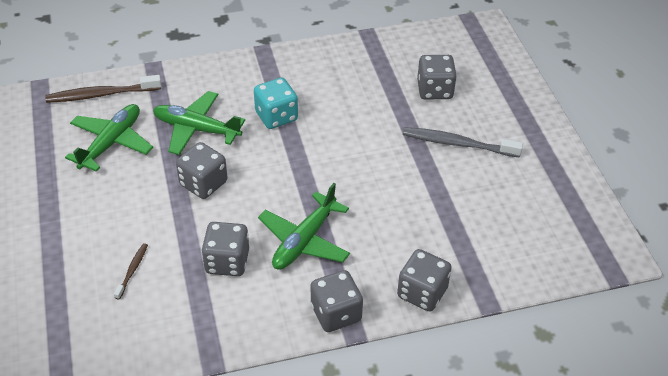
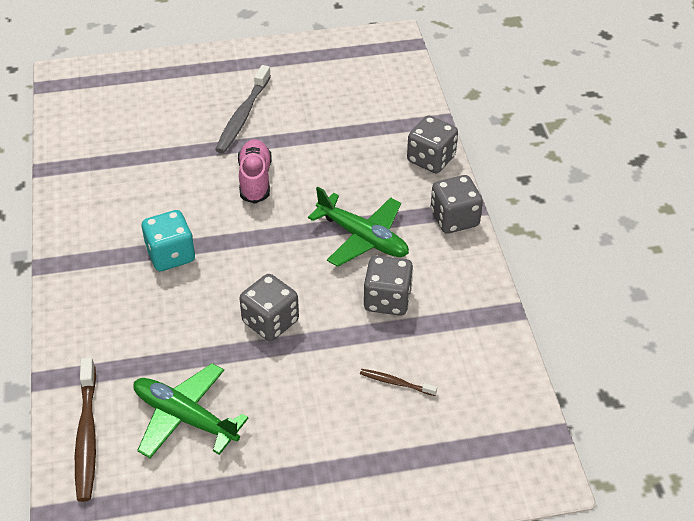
camera: 85 degrees left, 0 degrees up
green plane [153,91,245,155] -> none
grey dice [417,55,457,100] -> none
none -> pink shoe [238,139,271,204]

